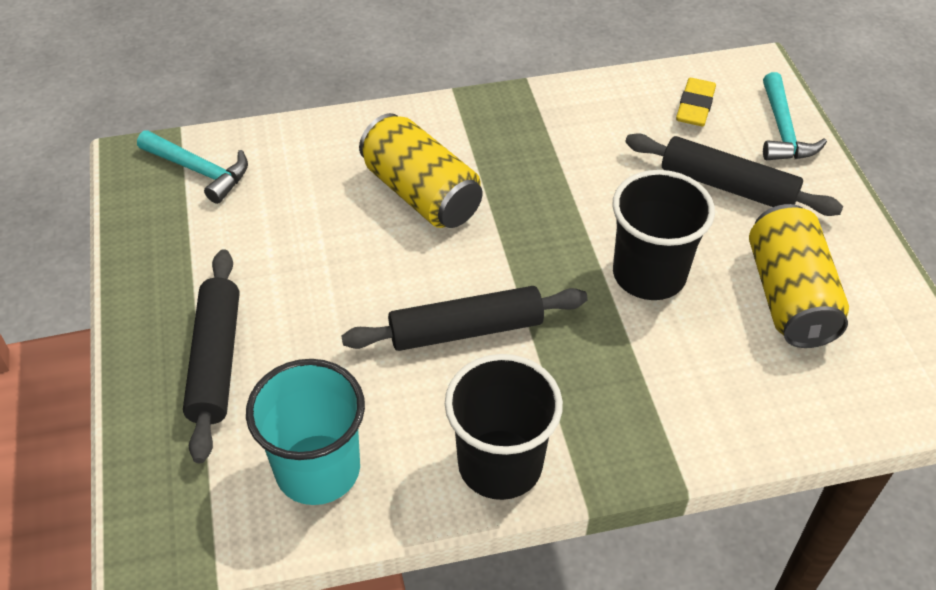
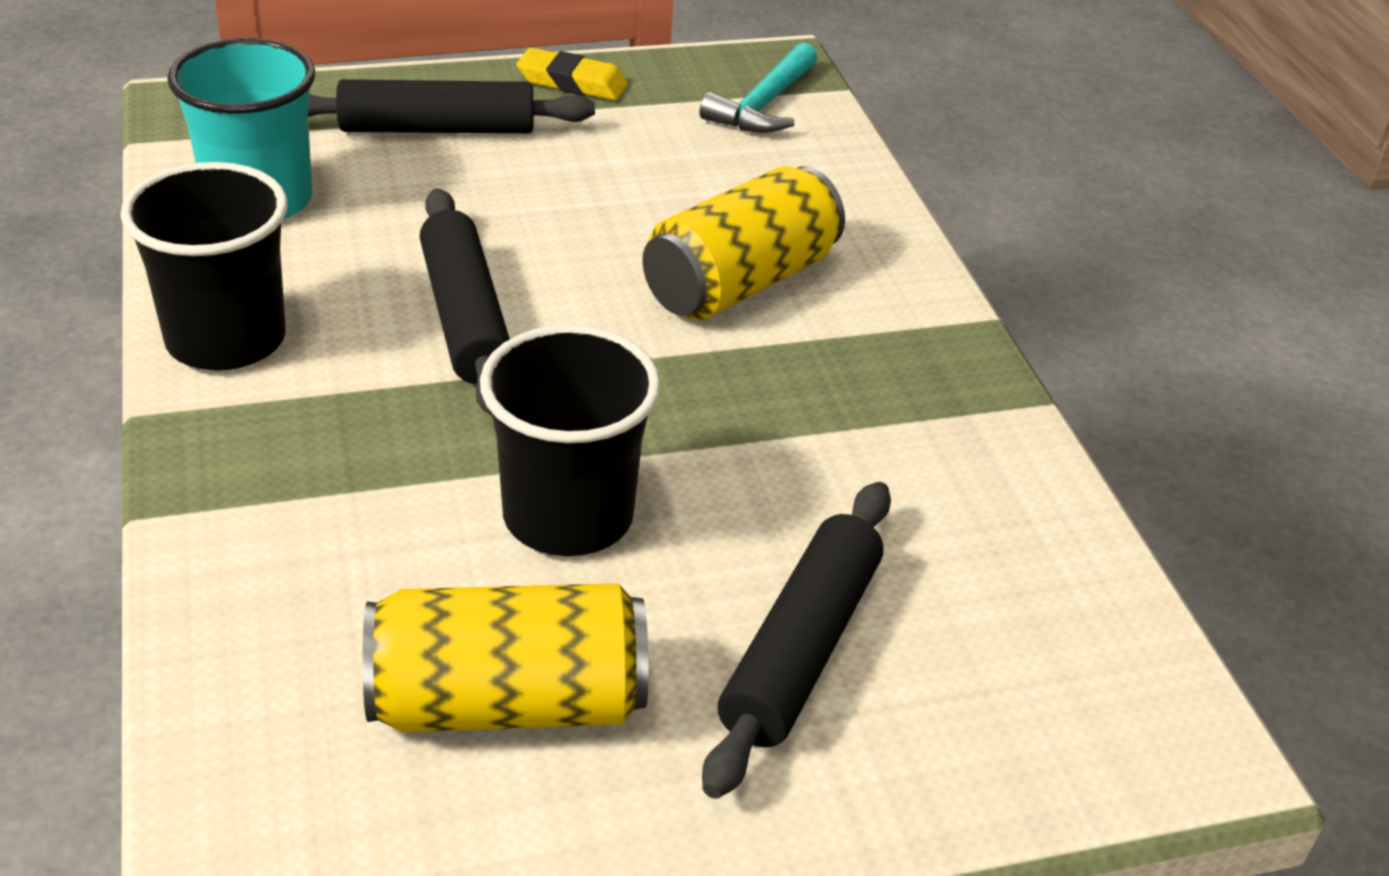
camera: 85 degrees right, 10 degrees down
yellow eraser [676,78,716,126] -> yellow eraser moved to [517,48,628,101]
turquoise hammer [763,72,827,160] -> none

